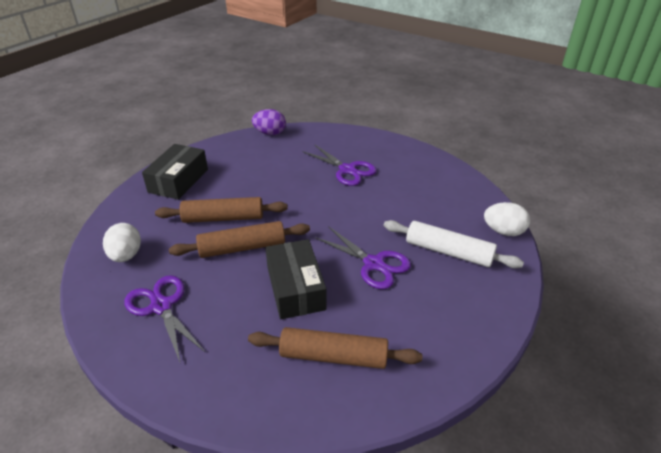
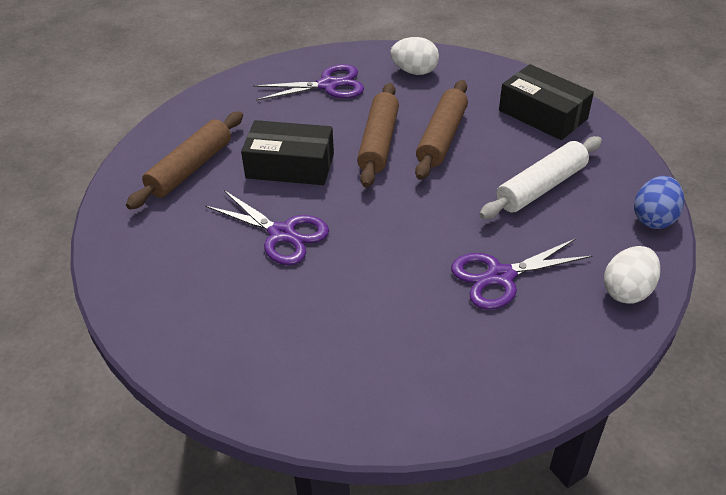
camera: 115 degrees right, 5 degrees up
purple egg [252,109,286,135] -> blue egg [634,176,684,229]
purple scissors [315,226,411,289] -> purple scissors turned 120 degrees counterclockwise [205,190,329,265]
white rolling pin [384,220,524,268] -> white rolling pin moved to [479,136,602,219]
white egg [484,202,530,236] -> white egg moved to [604,246,661,304]

